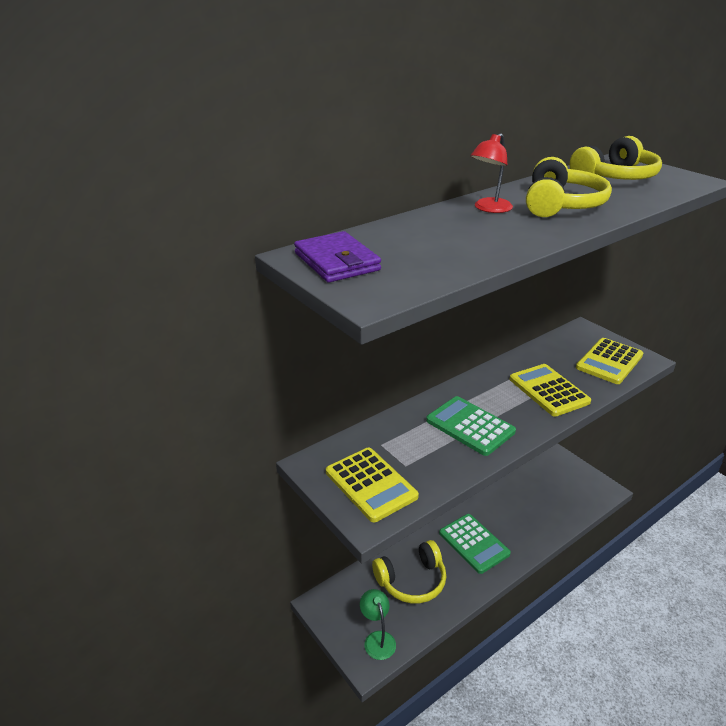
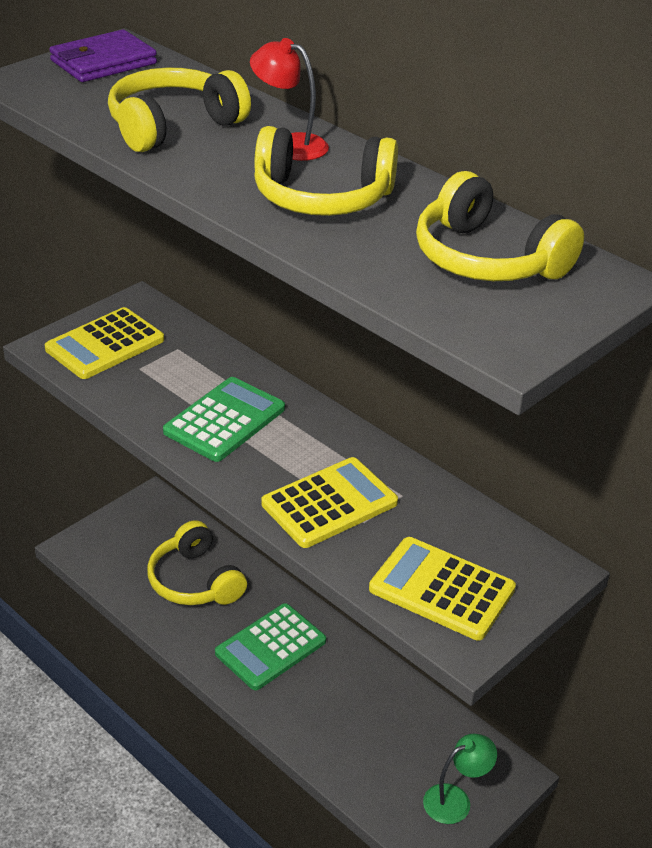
camera: 80 degrees right, 5 degrees up
green lamp [360,589,396,660] -> green lamp moved to [423,734,497,824]
none -> yellow headphones [108,67,251,152]

